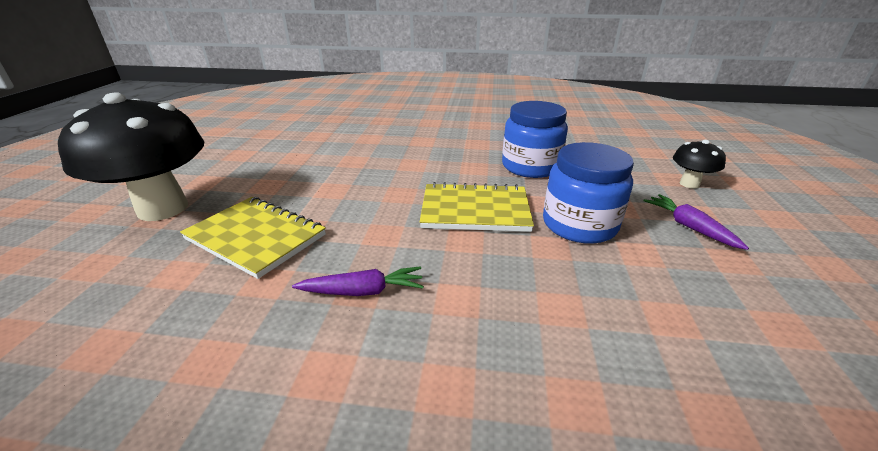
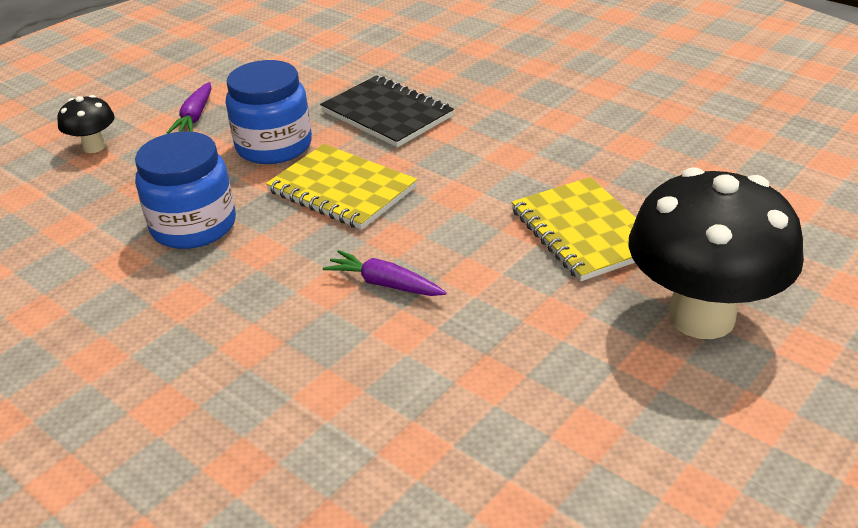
camera: 145 degrees left, 5 degrees up
purple carrot [292,266,424,296] -> purple carrot moved to [323,250,447,296]
none -> black notebook [320,75,454,147]

